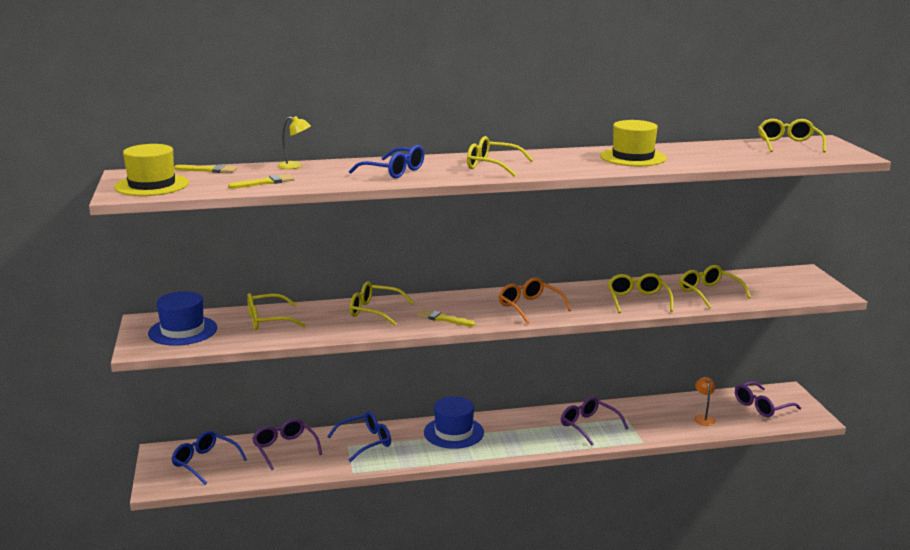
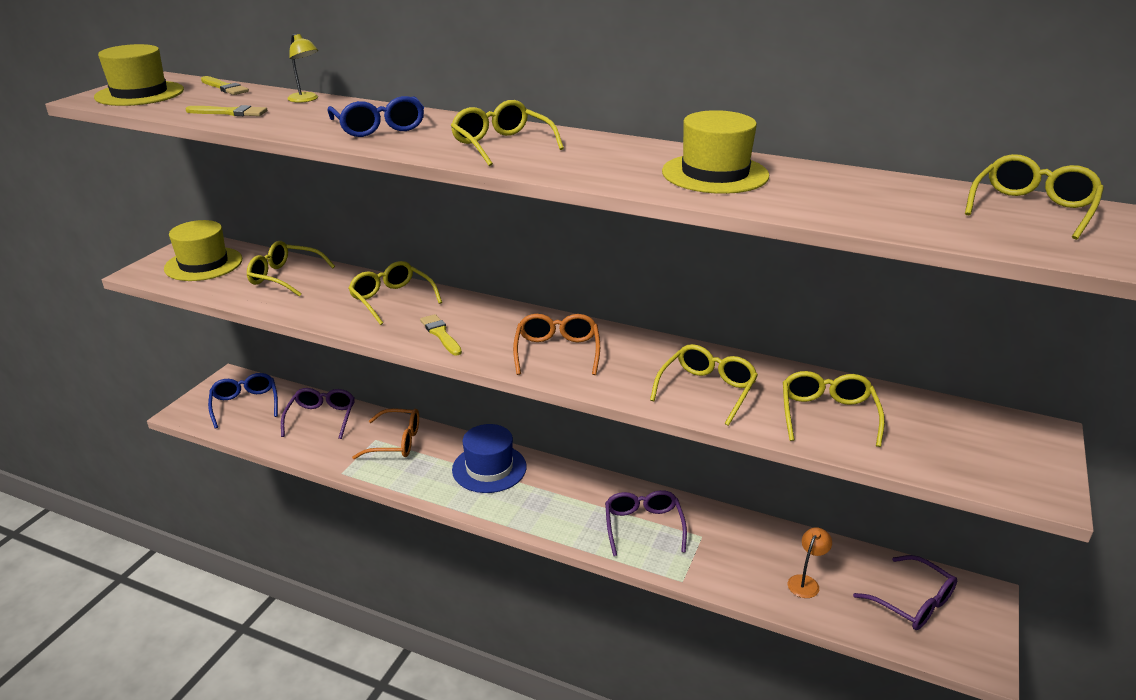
camera: 35 degrees right, 10 degrees up
blue hat [148,291,217,346] -> yellow hat [164,220,242,281]
blue glasses [327,411,391,462] -> orange glasses [352,408,419,459]
purple glasses [735,381,801,417] -> purple glasses turned 135 degrees counterclockwise [853,555,957,630]

